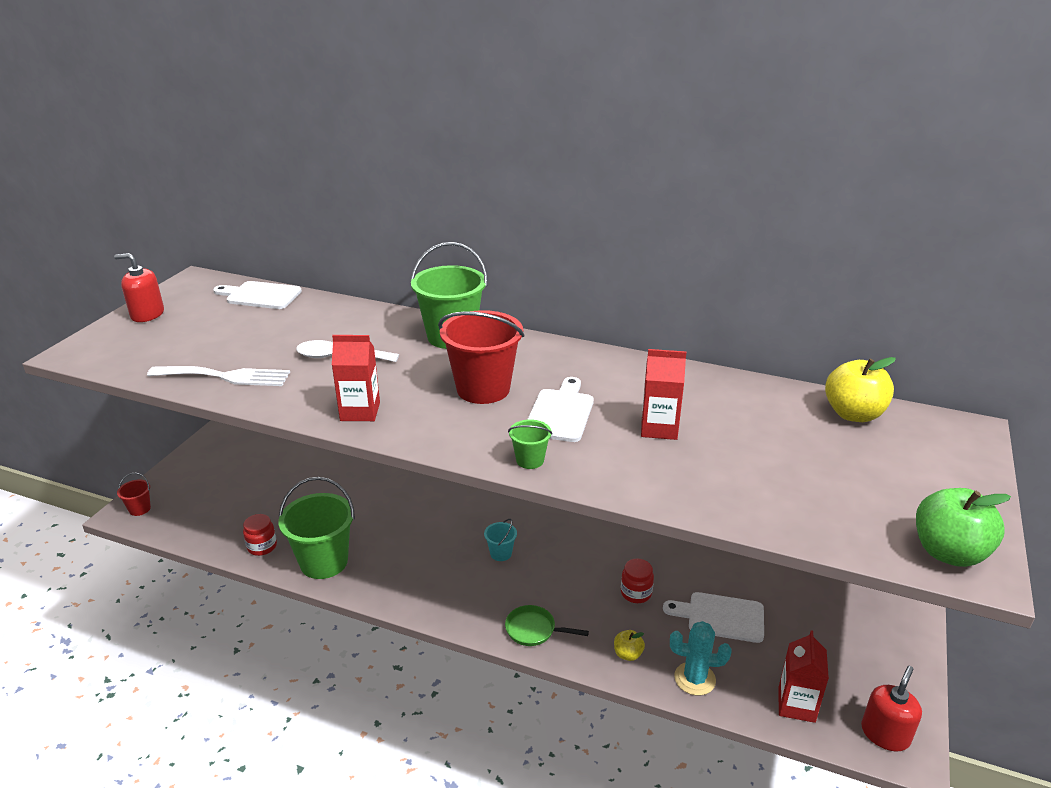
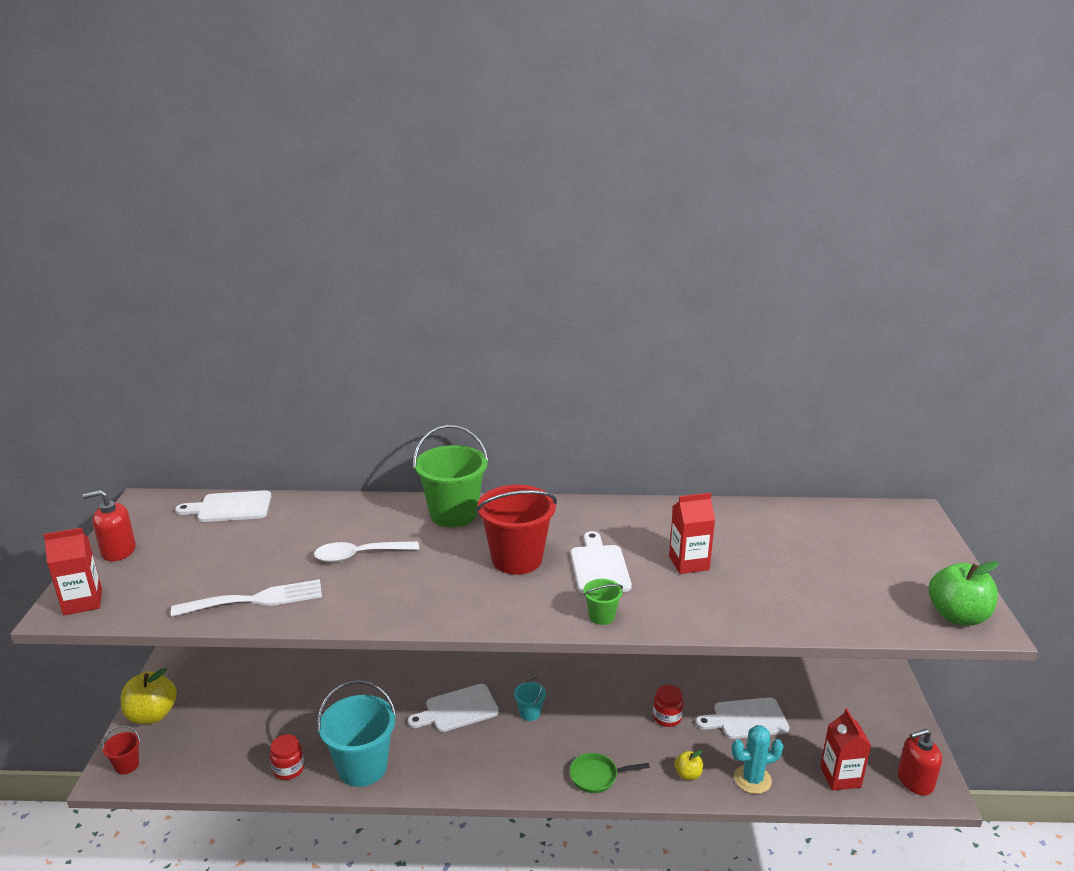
camera: 20 degrees left, 5 degrees down
green bucket [278,477,355,579] -> turquoise bucket [317,680,396,787]
red carton [332,335,380,421] -> red carton moved to [43,528,102,615]
yellow apple [825,357,896,422] -> yellow apple moved to [121,668,177,724]
red soap dispenser [861,666,922,751] -> red soap dispenser turned 120 degrees counterclockwise [898,729,942,796]
none -> white cutting board [408,684,499,732]

